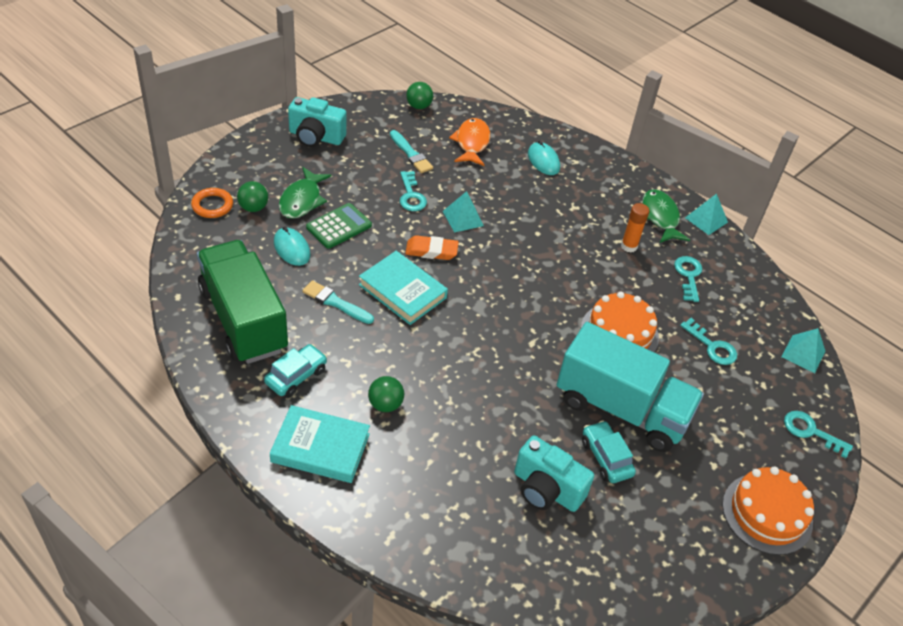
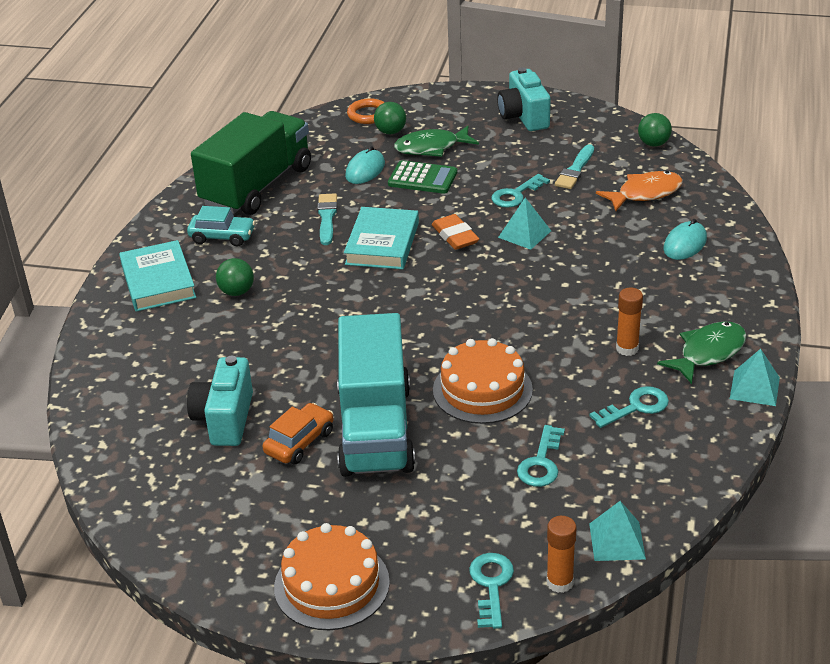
camera: 65 degrees right, 10 degrees down
turquoise car [582,420,636,483] -> orange car [262,403,333,464]
none -> orange glue stick [547,516,576,593]

